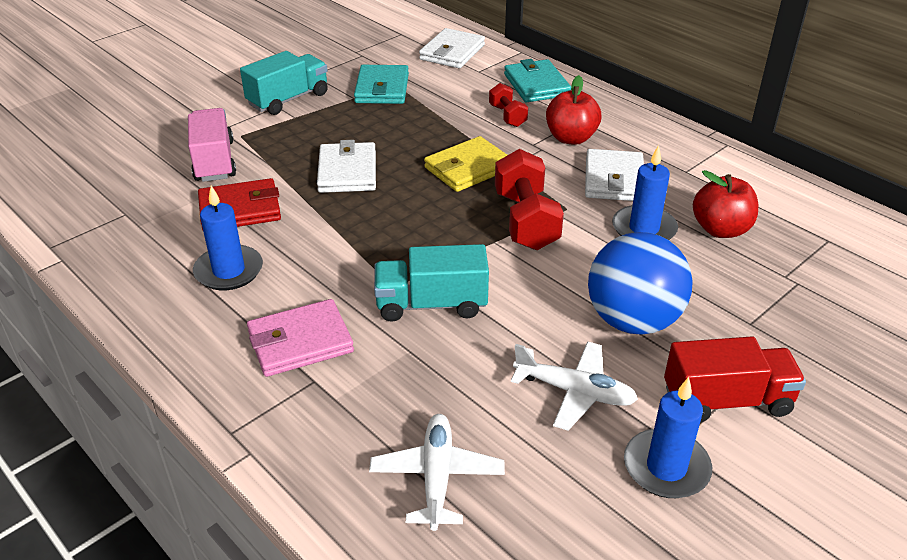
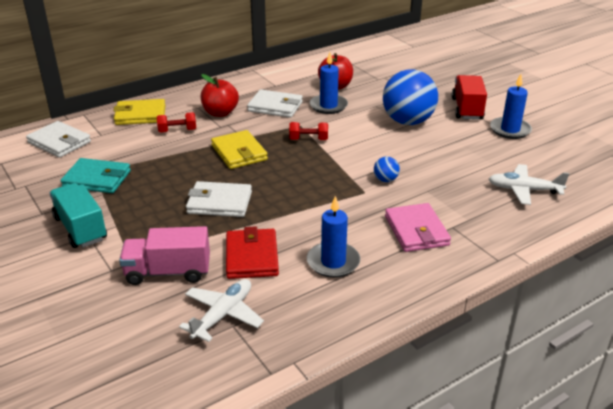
camera: 80 degrees left, 5 degrees down
turquoise truck [374,244,489,322] -> blue ball [374,156,400,182]
red dumbbell [495,149,564,250] -> red dumbbell [289,122,328,140], size x0.55
turquoise wallet [504,59,571,102] -> yellow wallet [113,99,165,125]
white plane [511,341,638,431] -> white plane moved to [179,279,264,342]

